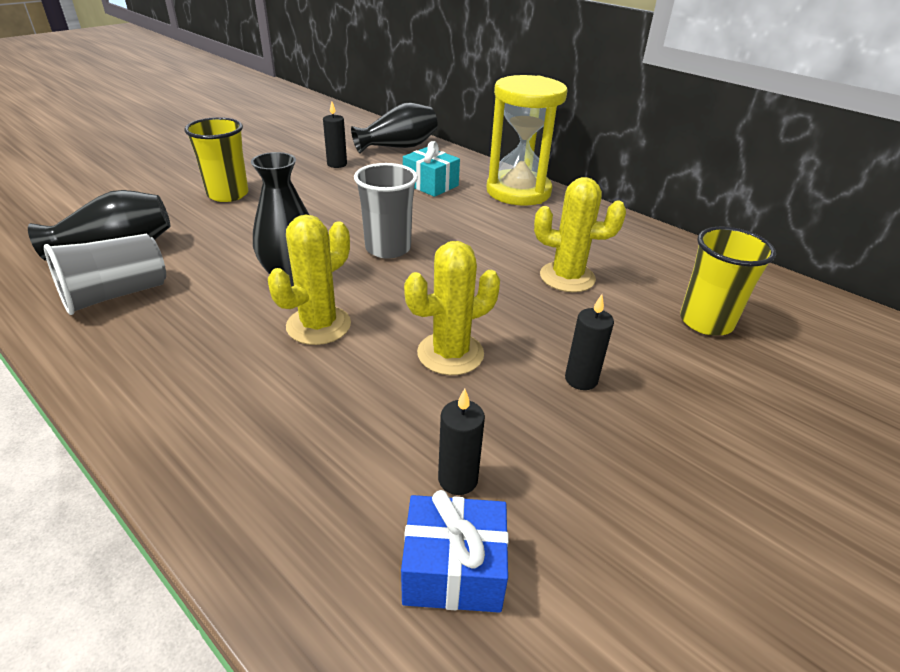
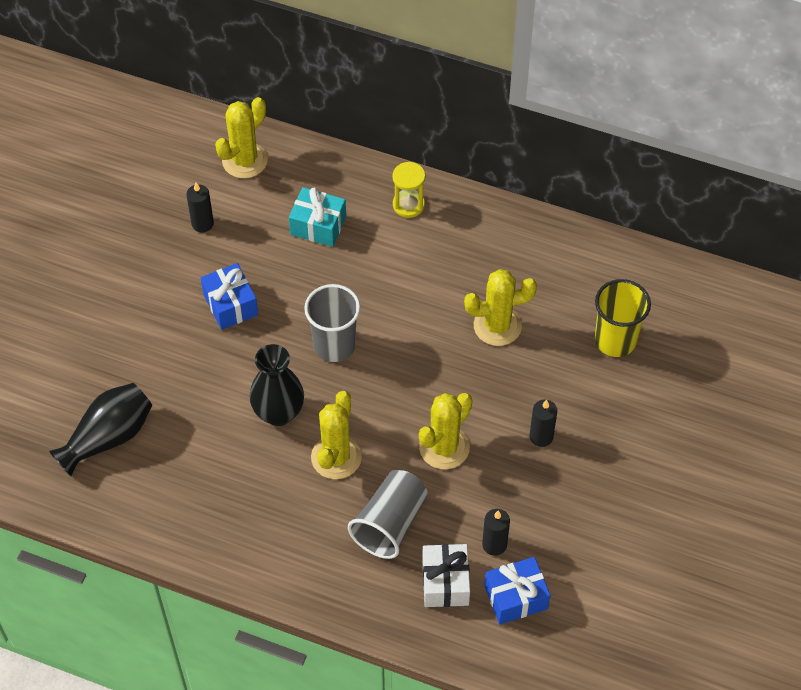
camera: 20 degrees left, 20 degrees up
grey cup [44,234,166,315] -> grey cup moved to [348,470,428,559]
yellow cup [184,117,248,202] -> none
black vase [351,103,438,154] -> yellow cactus [215,97,268,178]
yellow hourglass [486,75,568,206] -> yellow hourglass [392,162,425,218], size x0.47
none -> blue gift [201,263,258,330]
none -> white gift [422,544,470,607]

